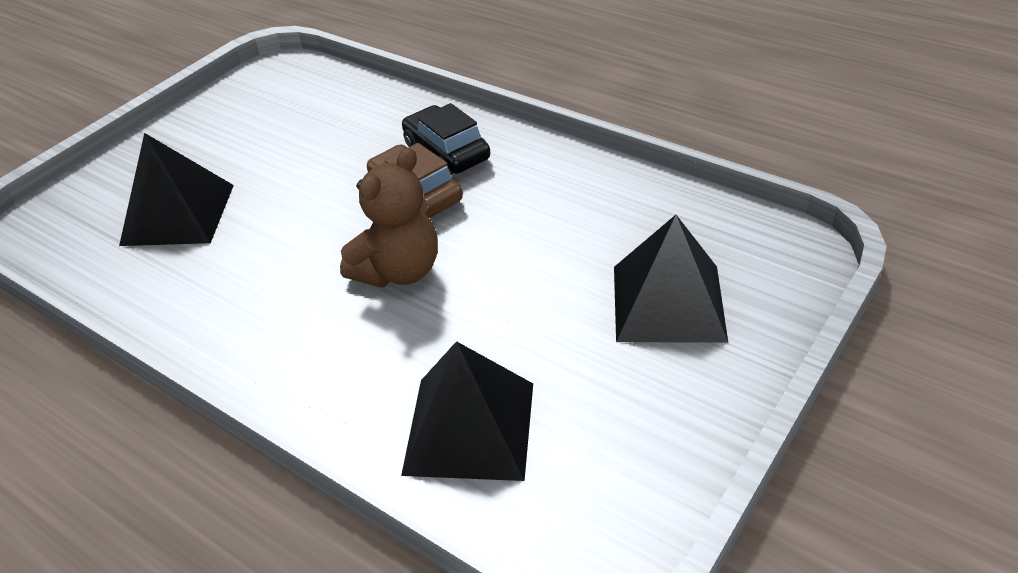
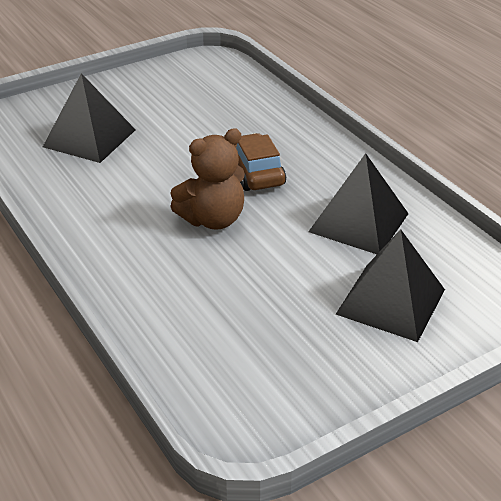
camera: 20 degrees right, 5 degrees down
black pyramid [401,341,533,481] -> black pyramid moved to [308,153,409,254]
black car [402,103,490,175] -> none

